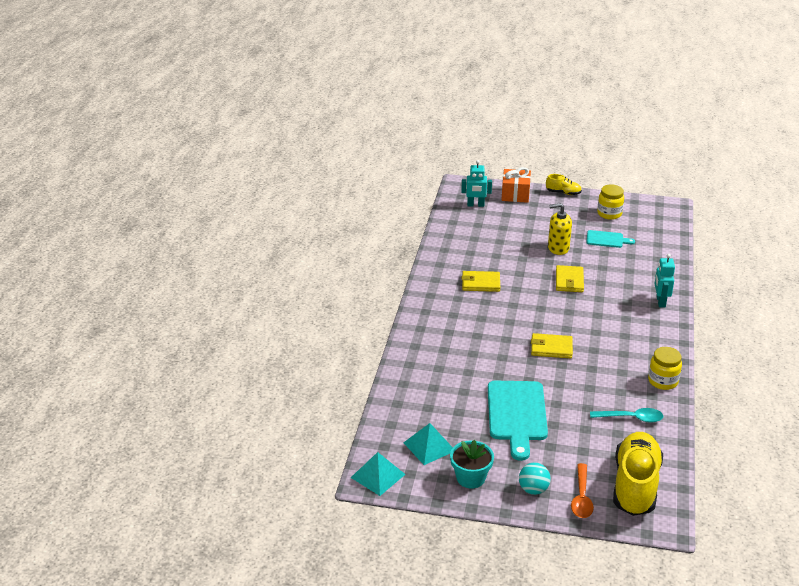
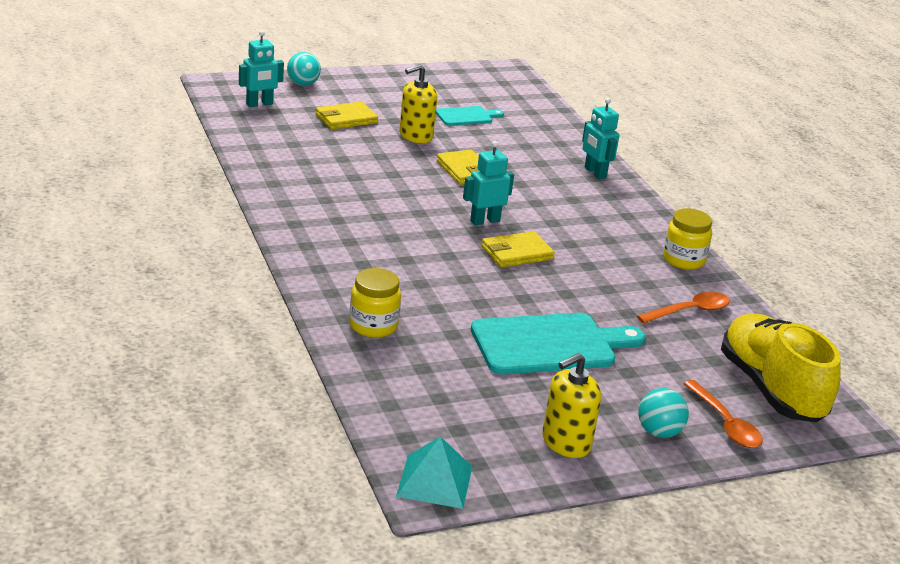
camera: 35 degrees left, 5 degrees down
turquoise pyramid [403,423,453,465] -> none
turquoise flower pot [450,440,494,489] -> yellow soap dispenser [542,353,601,458]
yellow wallet [462,271,500,292] -> yellow wallet moved to [316,102,378,130]
turquoise cutting board [488,381,548,461] -> turquoise cutting board turned 75 degrees counterclockwise [471,313,646,375]
orange gift [502,167,531,203] -> turquoise ball [287,52,321,86]
yellow shoe [546,174,582,195] -> none
turquoise spoon [590,408,663,423] -> orange spoon [637,292,730,324]
yellow jar [597,184,624,220] -> yellow jar moved to [349,268,401,338]
none -> turquoise robot [463,141,514,225]

